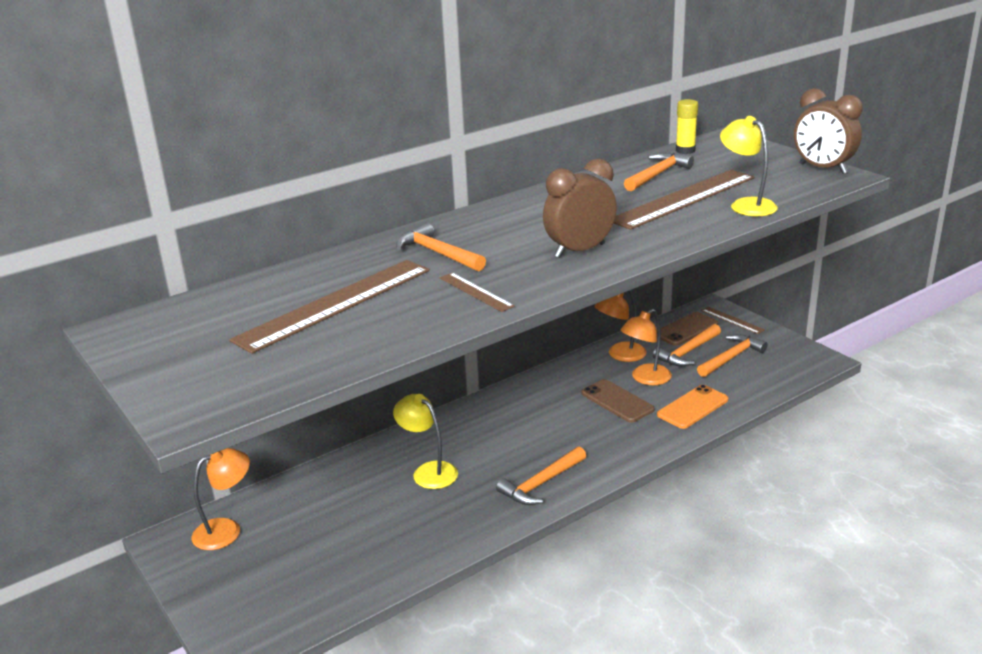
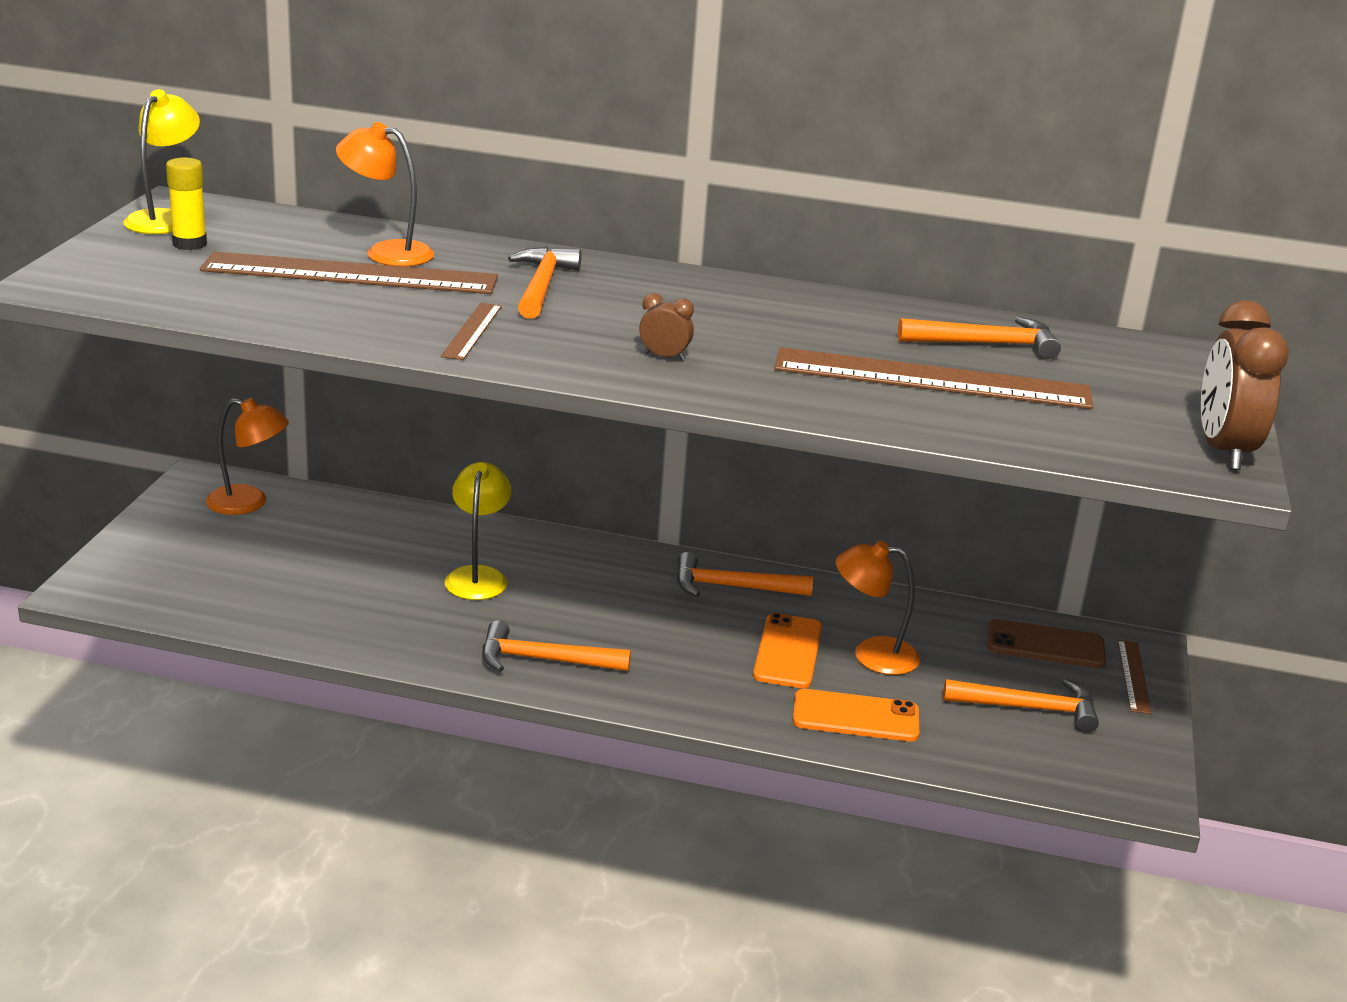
camera: 45 degrees right, 0 degrees up
brown clock [543,159,617,258] -> brown clock [639,293,694,361], size x0.47
brown phone [581,379,655,423] -> orange phone [753,613,822,688]
orange lamp [594,290,647,362] -> orange lamp moved to [336,122,434,267]
orange hammer [653,324,721,366] -> orange hammer moved to [677,552,813,597]
yellow glue stick [676,99,698,154] -> yellow glue stick moved to [166,157,207,250]
yellow lamp [720,116,778,216] -> yellow lamp moved to [123,89,200,234]

